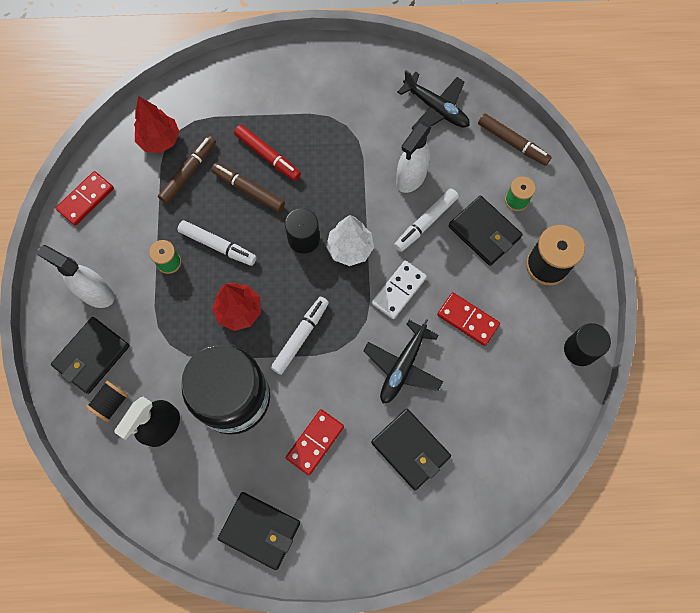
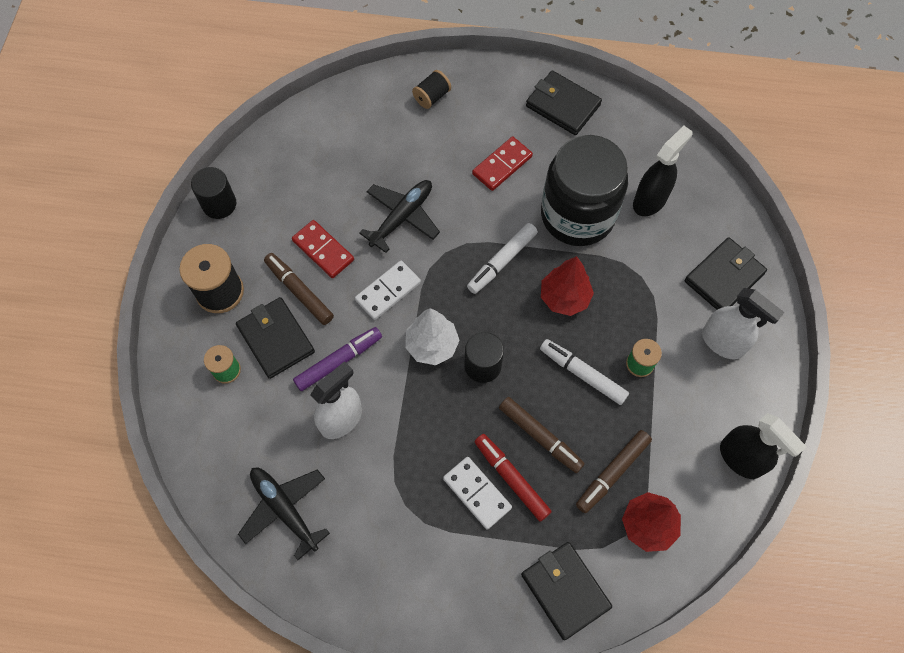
camera: 170 degrees left, 5 degrees down
red domino [56,171,114,226] -> black spray bottle [720,413,807,479]
black spool [86,380,128,422] -> black spool moved to [412,70,451,109]
black wallet [371,409,451,490] -> black wallet moved to [521,542,612,640]
white marker [394,188,459,252] -> purple marker [293,327,382,391]
brown marker [478,113,552,166] -> brown marker moved to [264,253,334,325]
none -> white domino [443,457,512,529]

